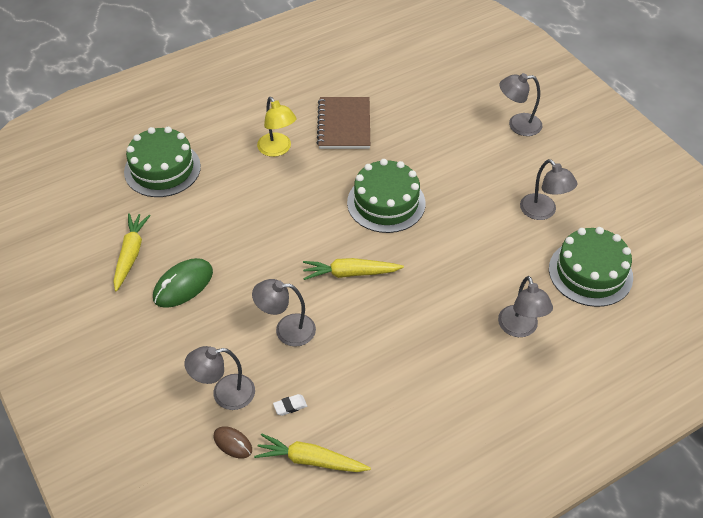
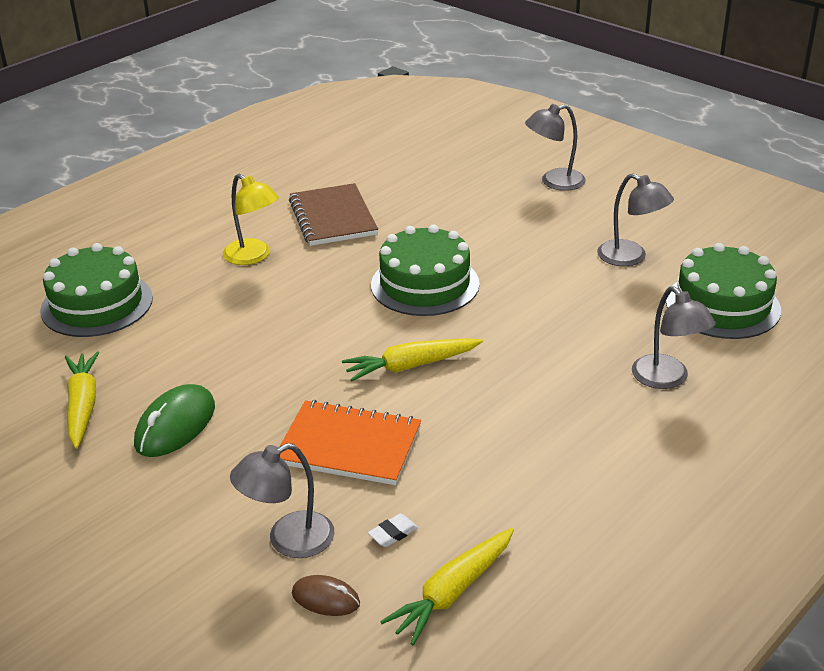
camera: 15 degrees left, 15 degrees down
grey lamp [252,279,316,347] -> orange notebook [279,400,421,485]
yellow carrot [254,433,371,472] -> yellow carrot turned 45 degrees counterclockwise [380,528,514,645]

